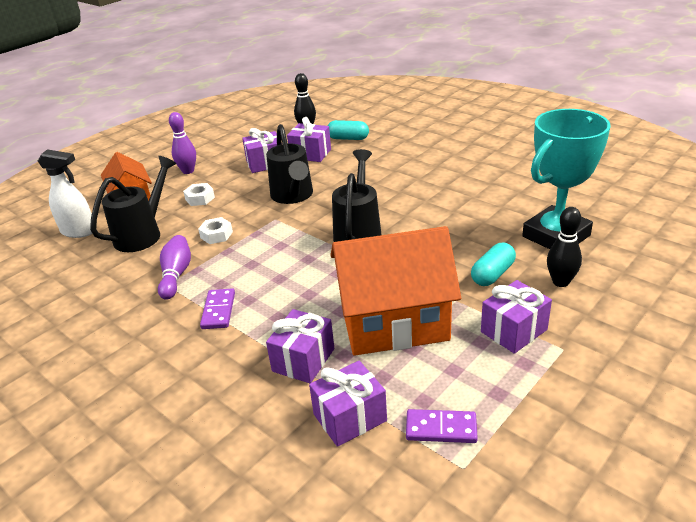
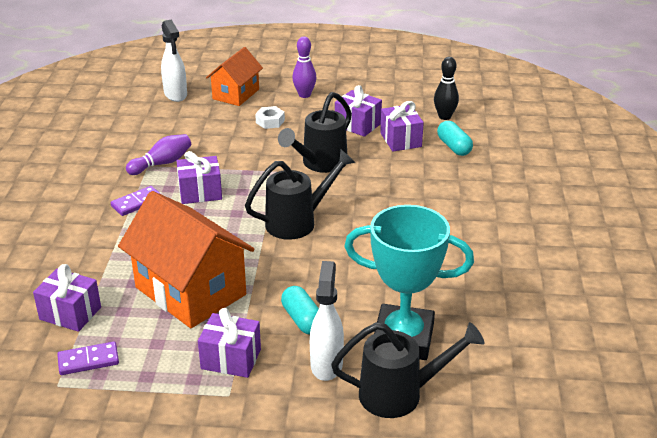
camera: 50 degrees right, 0 degrees up
black watering can [90,156,176,252] -> black watering can moved to [331,322,484,418]
white nut [198,217,233,244] -> none
purple gift [266,309,334,383] -> purple gift moved to [177,151,222,204]
purple domino [406,409,478,443] -> purple domino turned 75 degrees counterclockwise [57,341,119,375]
turquoise capsule [471,243,516,286] -> turquoise capsule turned 60 degrees clockwise [281,286,319,335]
black bowling pin [547,207,582,287] -> white spray bottle [310,261,344,381]

